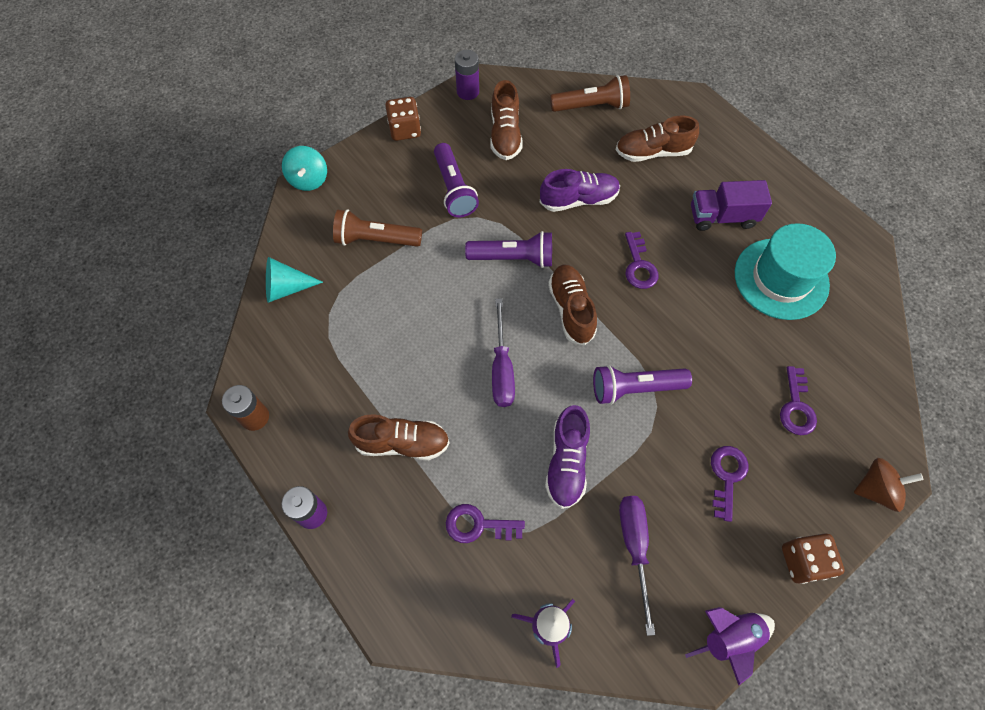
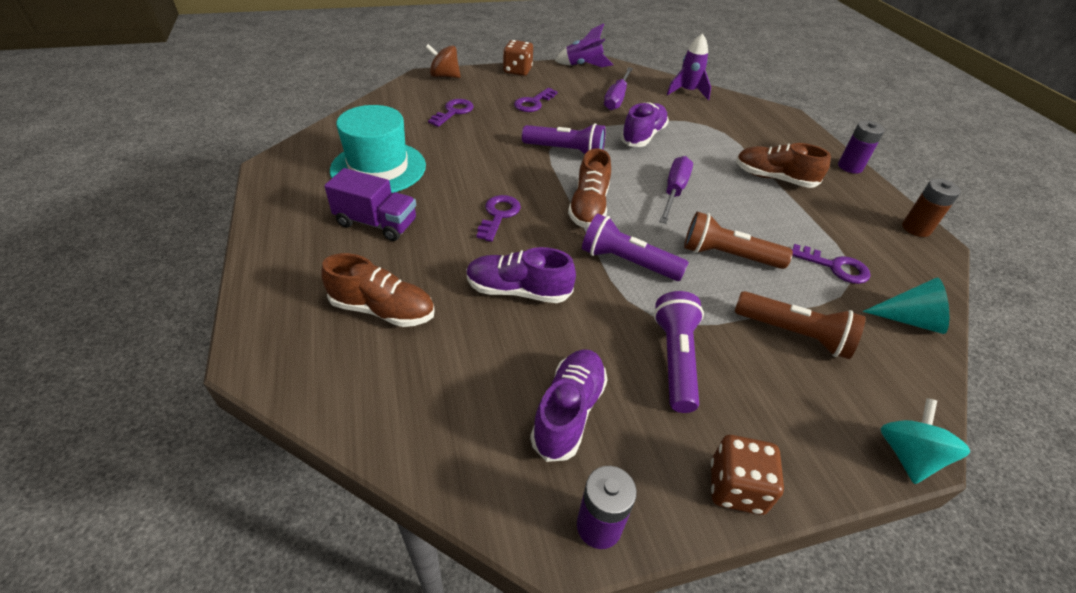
camera: 160 degrees left, 20 degrees down
purple key [446,504,525,543] -> purple key moved to [792,244,871,284]
brown shoe [490,80,523,160] -> purple shoe [530,349,608,462]
brown flashlight [550,75,630,112] -> brown flashlight moved to [684,212,793,269]

